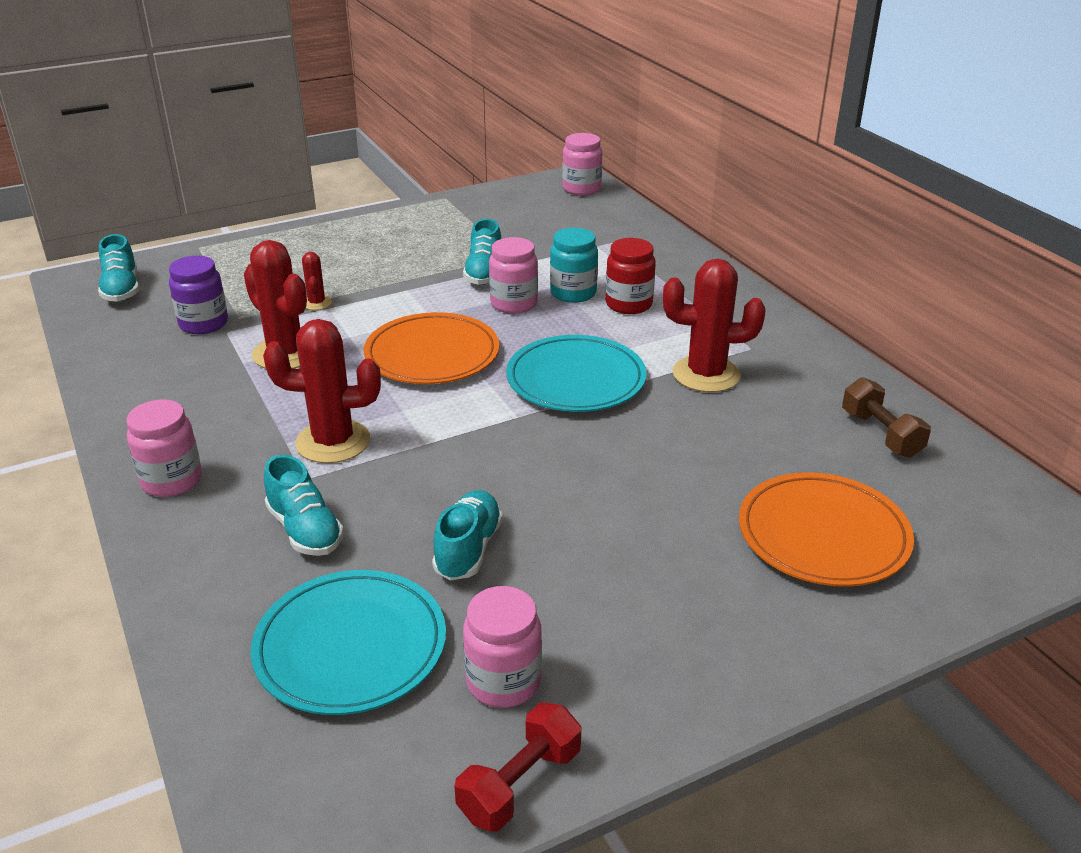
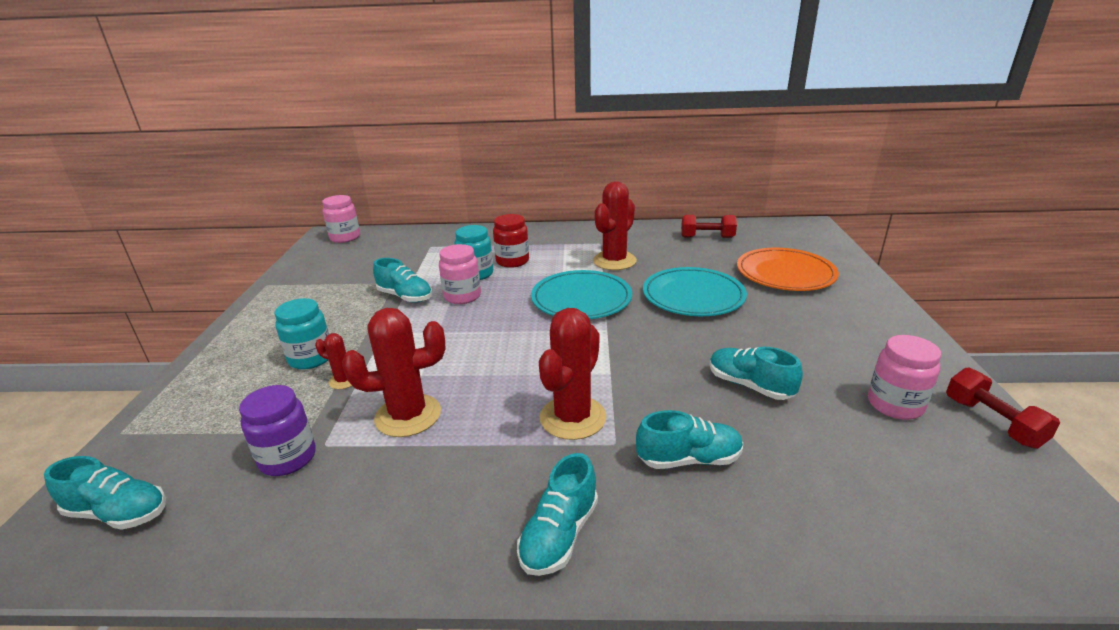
camera: 60 degrees left, 5 degrees down
pink jar [127,399,202,497] -> turquoise shoe [517,453,598,576]
turquoise plate [251,570,446,715] -> turquoise plate moved to [643,267,747,316]
orange plate [364,312,499,384] -> none
brown dumbbell [842,377,931,458] -> red dumbbell [681,215,737,238]
none -> turquoise jar [275,298,329,370]

